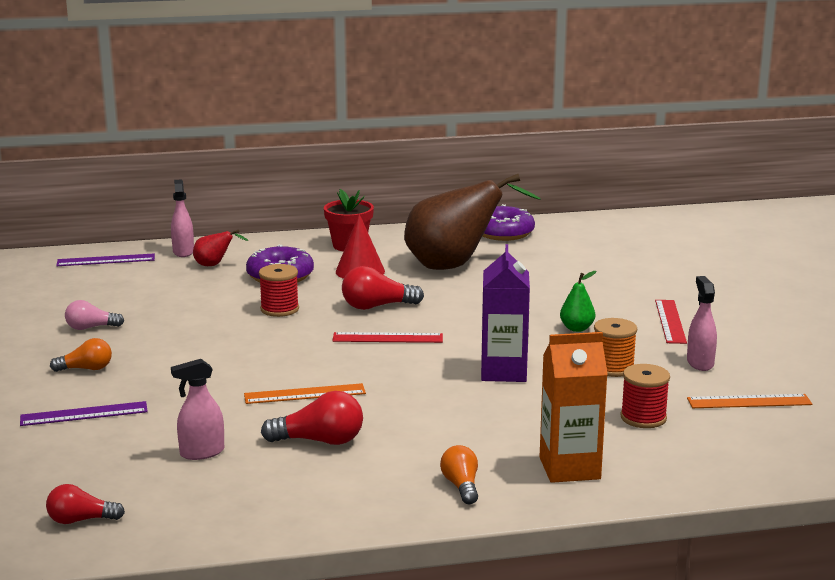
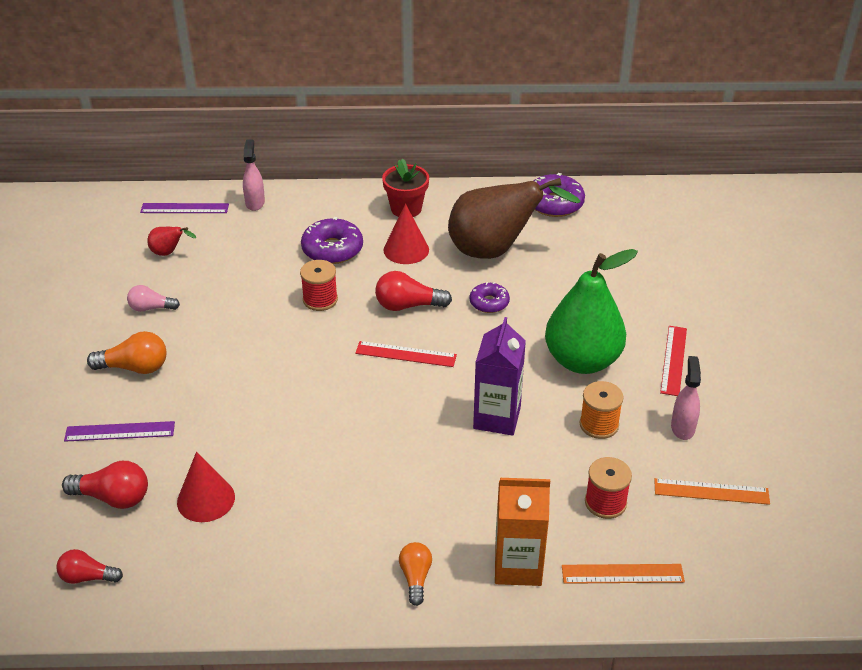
camera: 10 degrees right, 20 degrees up
orange light bulb [50,338,112,372] -> orange light bulb [87,331,166,374], size x1.50
pink spray bottle [171,359,224,460] -> red cone [177,452,235,522]
red pear [193,229,248,266] -> red pear moved to [147,227,196,256]
orange ruler [244,383,366,404] -> orange ruler moved to [562,564,685,584]
red light bulb [261,391,363,445] -> red light bulb moved to [62,461,148,509]
green pear [560,271,596,332] -> green pear [545,249,638,374], size x2.41
none -> purple donut [470,282,510,313]

